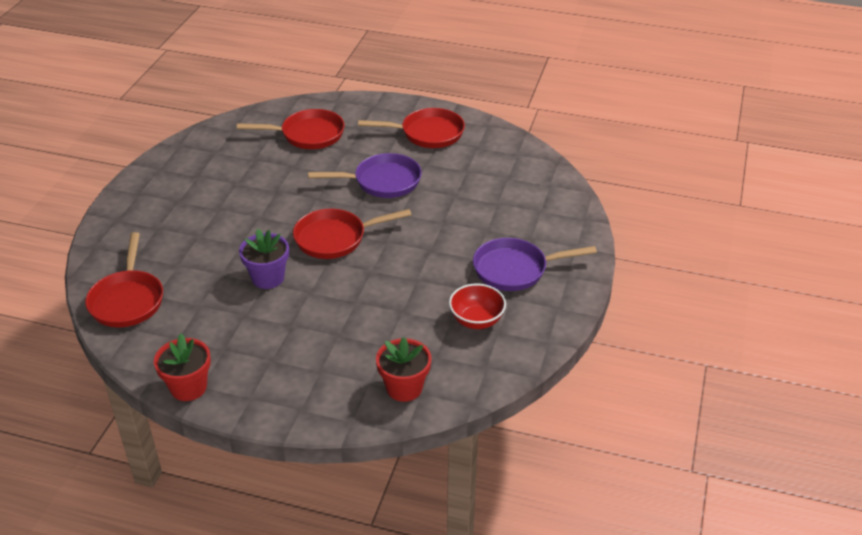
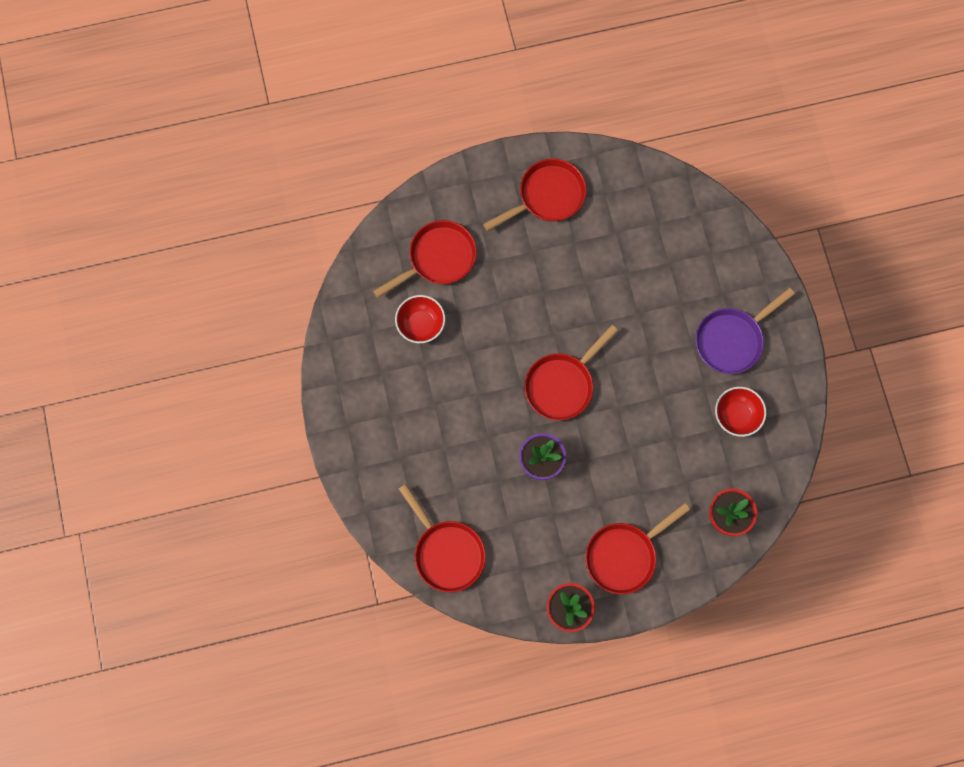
camera: 30 degrees left, 35 degrees up
purple pan [308,153,422,198] -> none
none -> red bowl [395,295,445,343]
none -> red pan [585,503,690,594]

